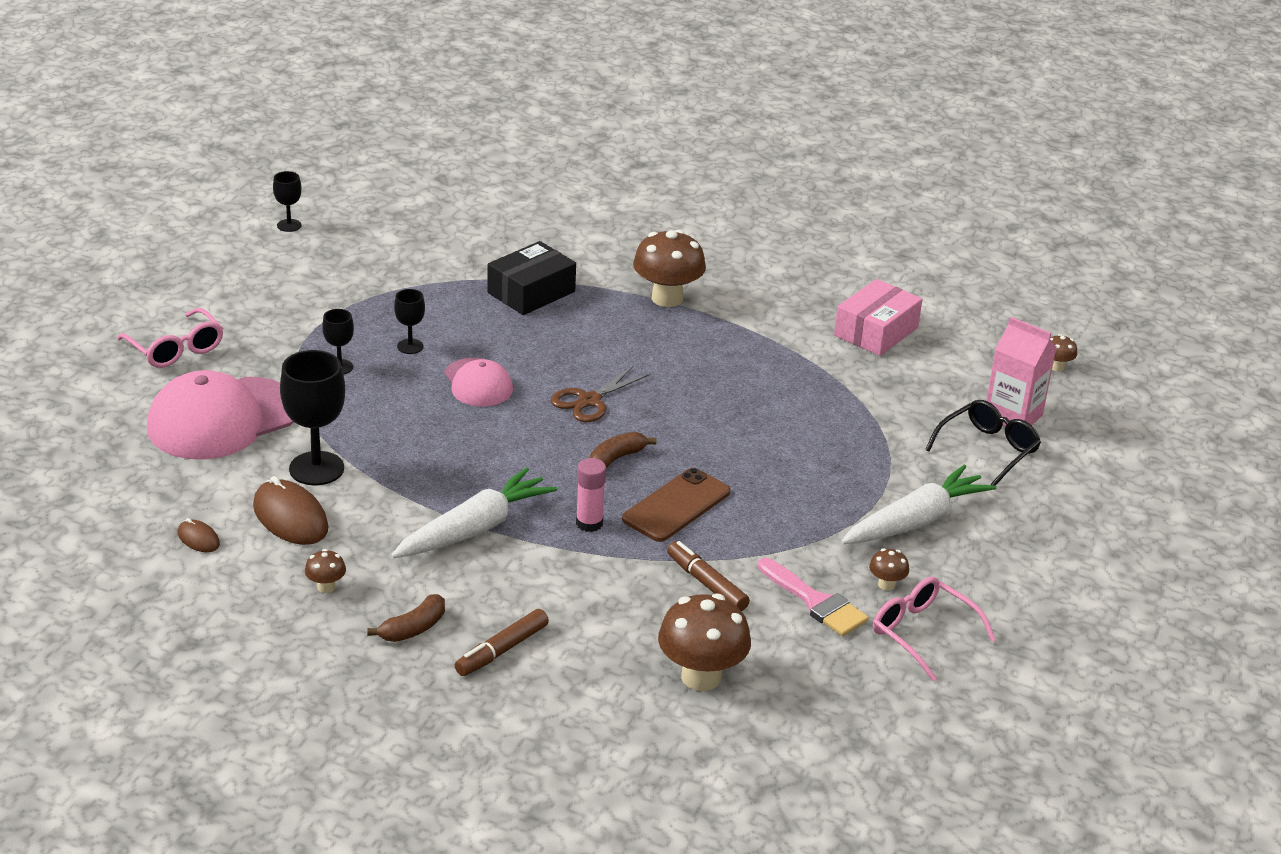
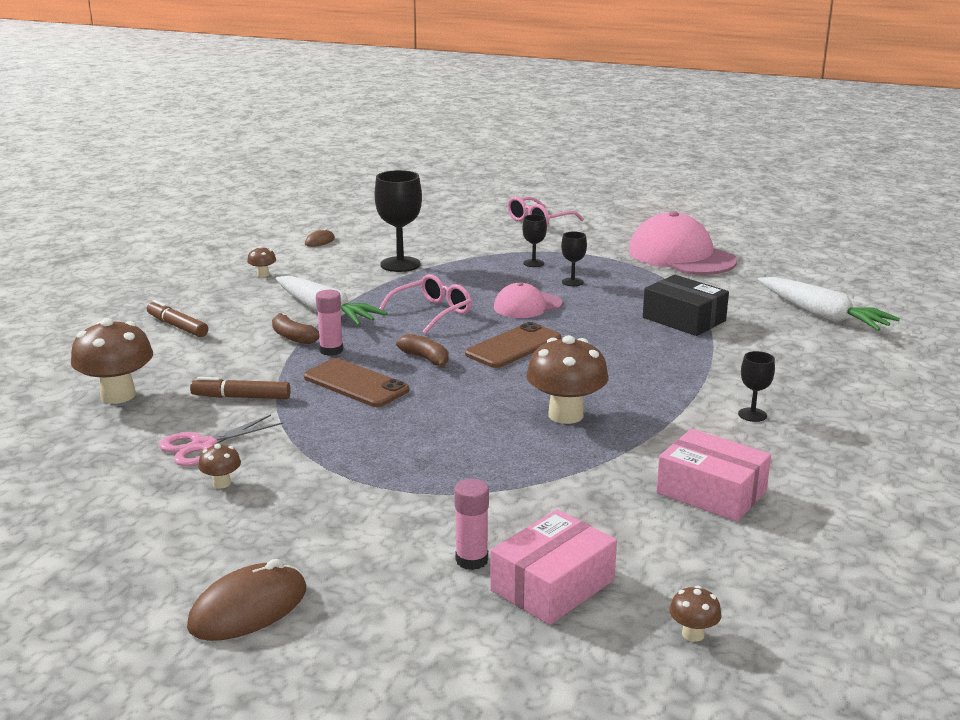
camera: 90 degrees right, 10 degrees down
pink cap [147,370,293,460] -> pink cap moved to [629,211,737,275]
brown mouse [253,476,329,545] -> brown mouse moved to [187,559,306,641]
black goblet [273,171,301,232] -> black goblet moved to [738,351,775,422]
brown banana [367,594,445,642] -> brown banana moved to [272,313,319,344]
brown scissors [551,365,651,422] -> brown phone [465,322,561,368]
brown mushroom [633,230,706,307] -> brown mushroom moved to [526,335,608,424]
brown marker [667,541,750,611] -> brown marker turned 135 degrees counterclockwise [190,377,291,399]
pink brush [758,558,869,636] -> pink scissors [159,415,283,466]
white carrot [841,465,996,545] -> white carrot moved to [758,277,900,331]
pink glasses [873,577,996,681] -> pink glasses moved to [379,274,472,334]
black glasses [925,400,1041,486] -> pink glue stick [454,479,489,570]
pink carton [986,317,1056,427] -> pink box [490,510,617,625]

